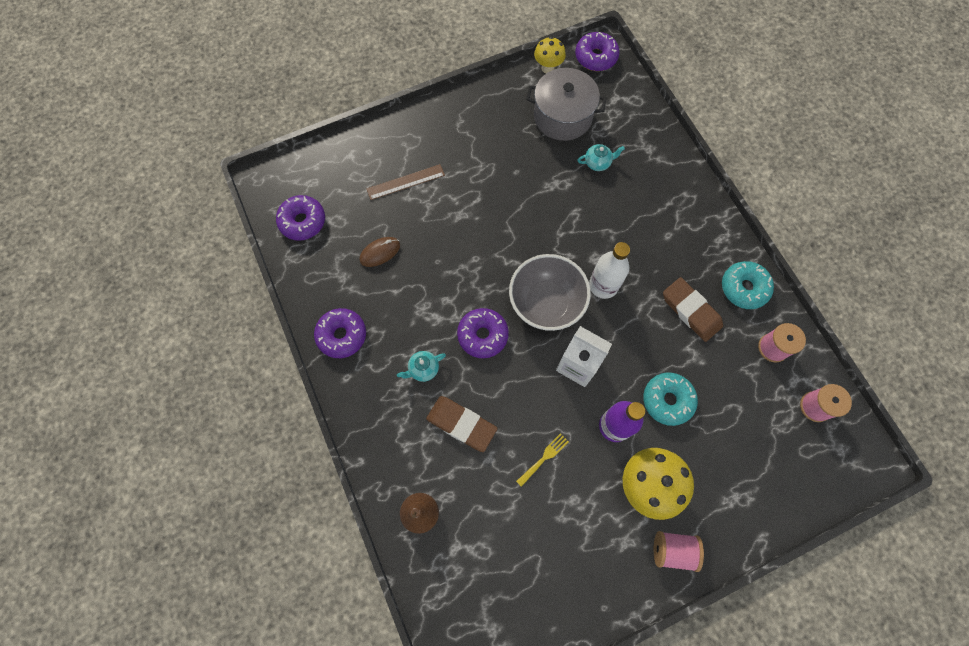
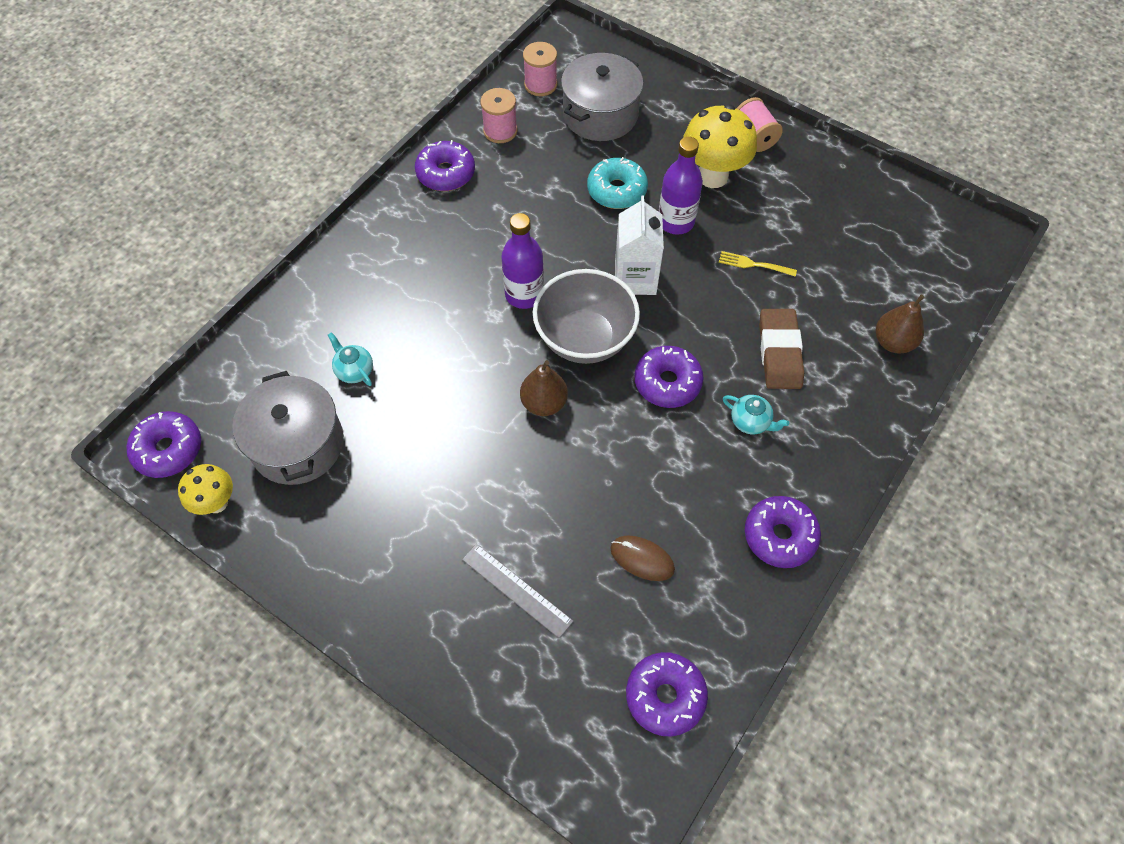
camera: 120 degrees left, 10 degrees down
brown ruler [367,164,445,200] -> grey ruler [462,544,574,639]
white bottle [589,242,630,299] -> purple bottle [501,213,544,309]
brown eraser [663,277,723,342] -> none
turquoise donut [722,261,774,309] -> purple donut [415,140,475,191]
none -> brown pear [520,360,568,416]
none -> grey pot [561,53,644,141]

